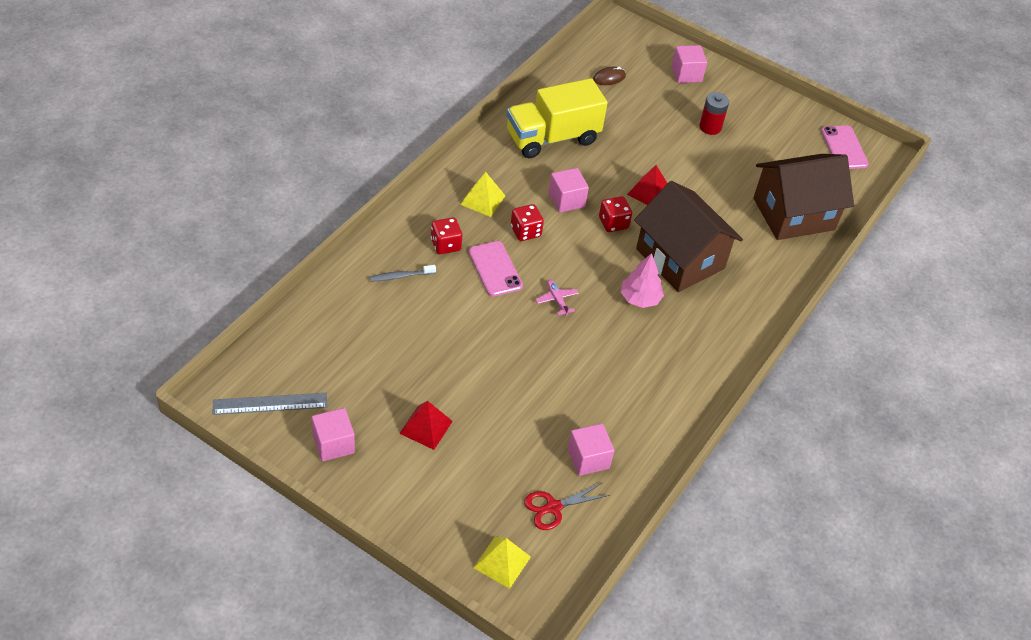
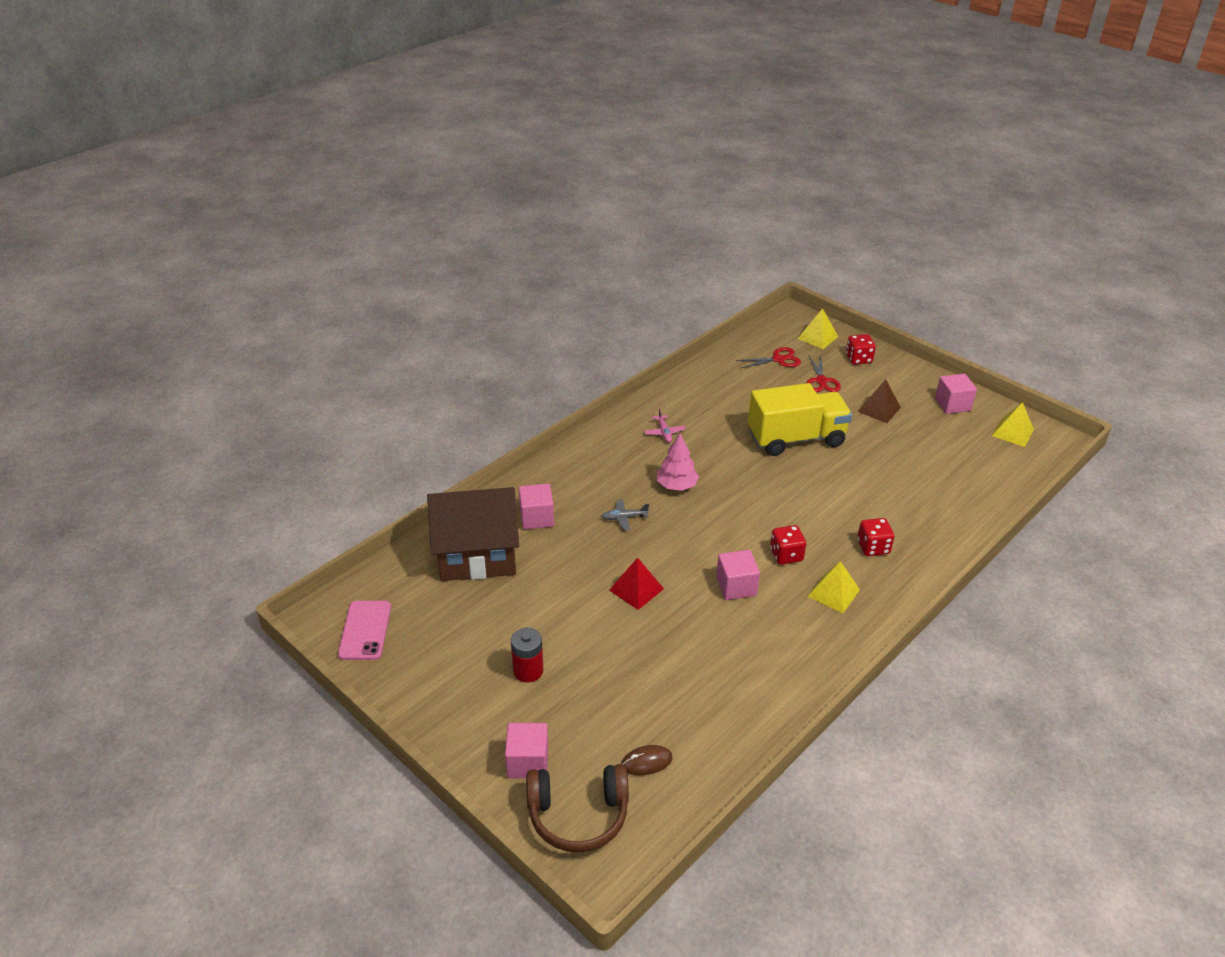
camera: 165 degrees left, 10 degrees down
grey ruler [213,393,328,415] -> yellow pyramid [992,402,1034,447]
grey toothbrush [370,265,436,282] -> none
red pyramid [399,401,453,450] -> brown pyramid [858,379,901,423]
pink phone [469,241,523,297] -> none
yellow truck [506,78,607,158] -> yellow truck moved to [748,383,852,456]
pink plane [536,279,579,315] -> pink plane moved to [644,408,685,443]
pink cube [568,423,615,476] -> pink cube moved to [519,484,554,530]
red dice [599,196,632,232] -> red dice moved to [846,334,876,365]
brown house [634,181,743,292] -> grey plane [601,499,649,531]
none -> brown headphones [526,764,629,852]
none -> red scissors [806,355,841,392]

